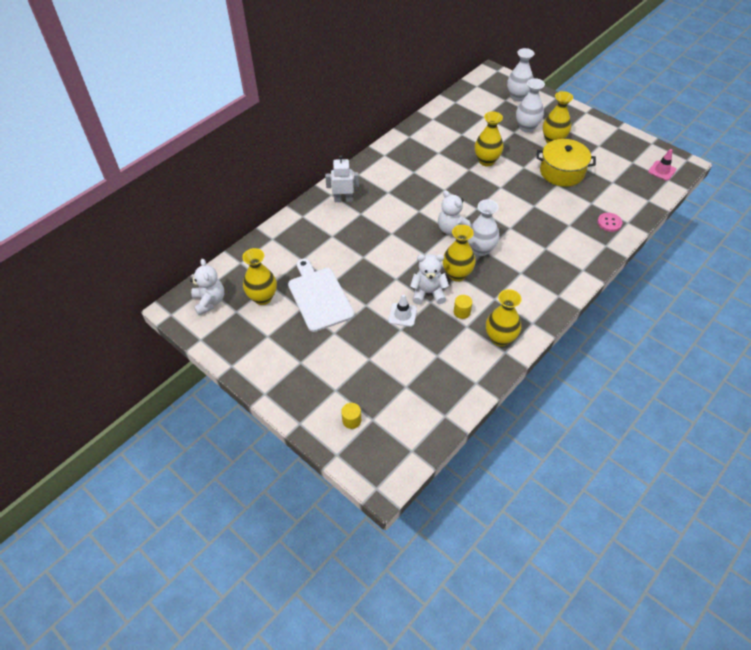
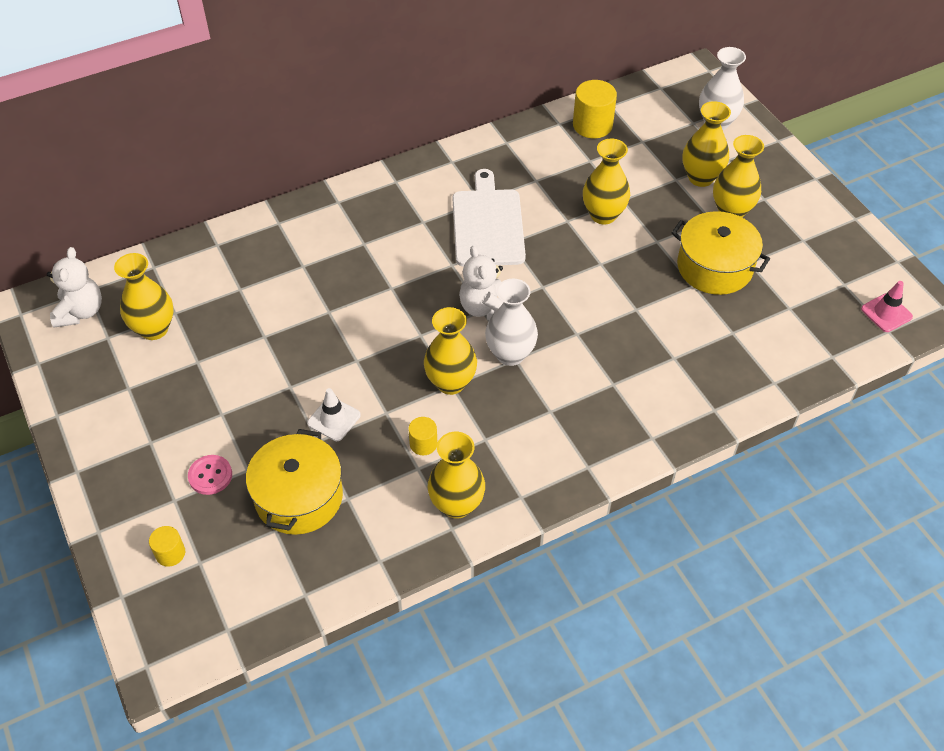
camera: 20 degrees right, 0 degrees up
white cutting board [288,259,354,332] -> white cutting board moved to [452,169,526,266]
white robot [325,155,359,202] -> none
white teddy bear [410,254,449,305] -> none
white vase [516,78,545,133] -> yellow vase [682,101,731,187]
pink button [598,213,622,232] -> pink button moved to [188,455,232,495]
none -> yellow pot [246,429,343,535]
none -> yellow cylinder [573,80,617,138]

